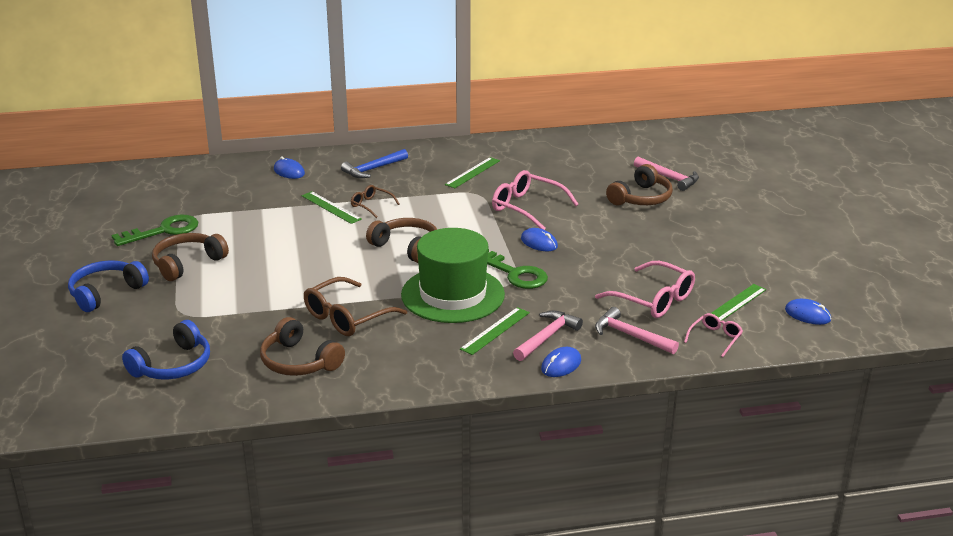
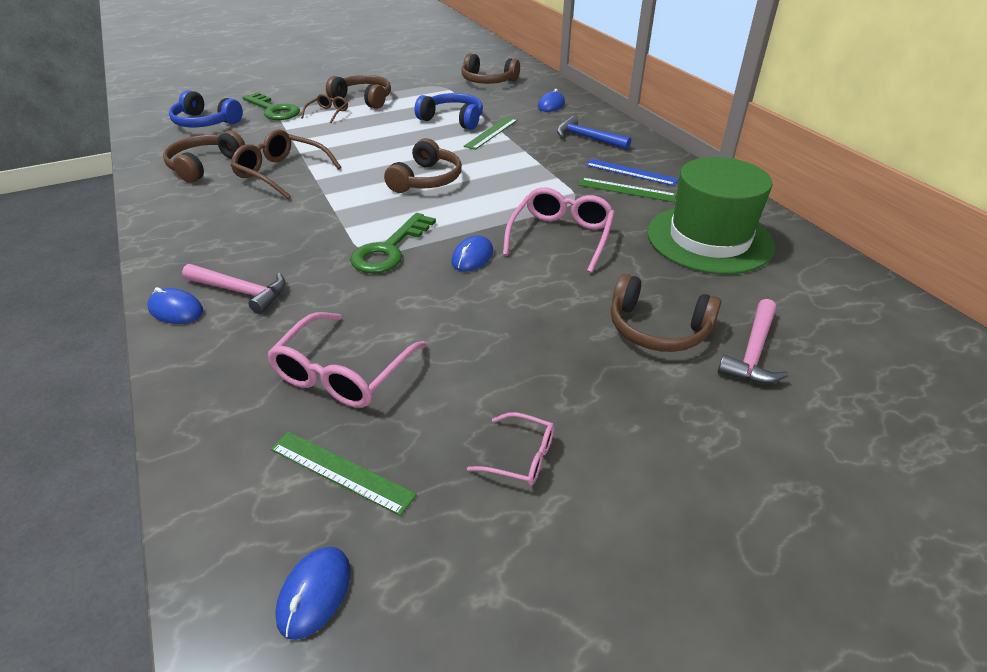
camera: 75 degrees right, 10 degrees up
blue headphones [68,260,149,312] -> blue headphones moved to [415,93,483,130]
green key [111,215,198,246] -> green key moved to [242,92,300,120]
brown glasses [351,185,400,218] -> brown glasses moved to [301,94,348,123]
green hat [401,228,505,323] -> green hat moved to [647,157,775,274]
green ruler [460,307,530,355] -> none
pink hammer [595,307,679,354] -> none
pink glasses [684,313,743,357] -> pink glasses moved to [467,412,554,486]
none -> brown headphones [461,53,520,84]
none -> blue ruler [586,159,678,186]

